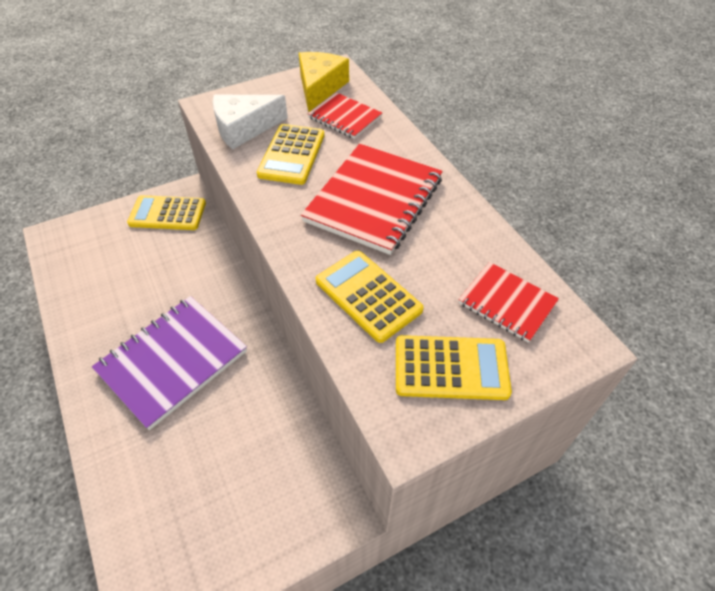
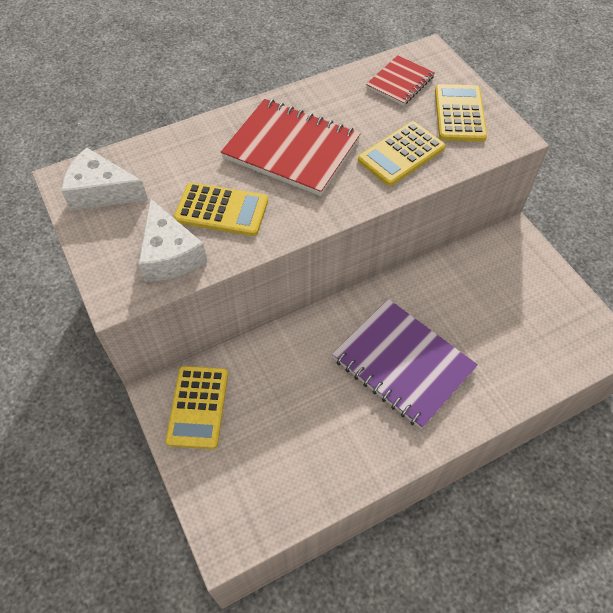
camera: 90 degrees left, 5 degrees up
yellow cheese [299,52,349,112] -> white cheese [61,147,148,211]
red notebook [308,92,382,139] -> none

